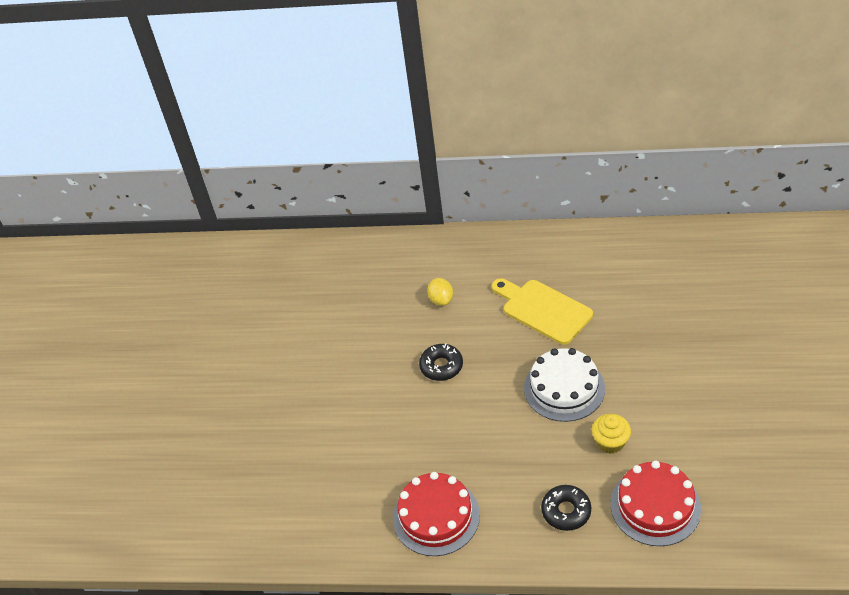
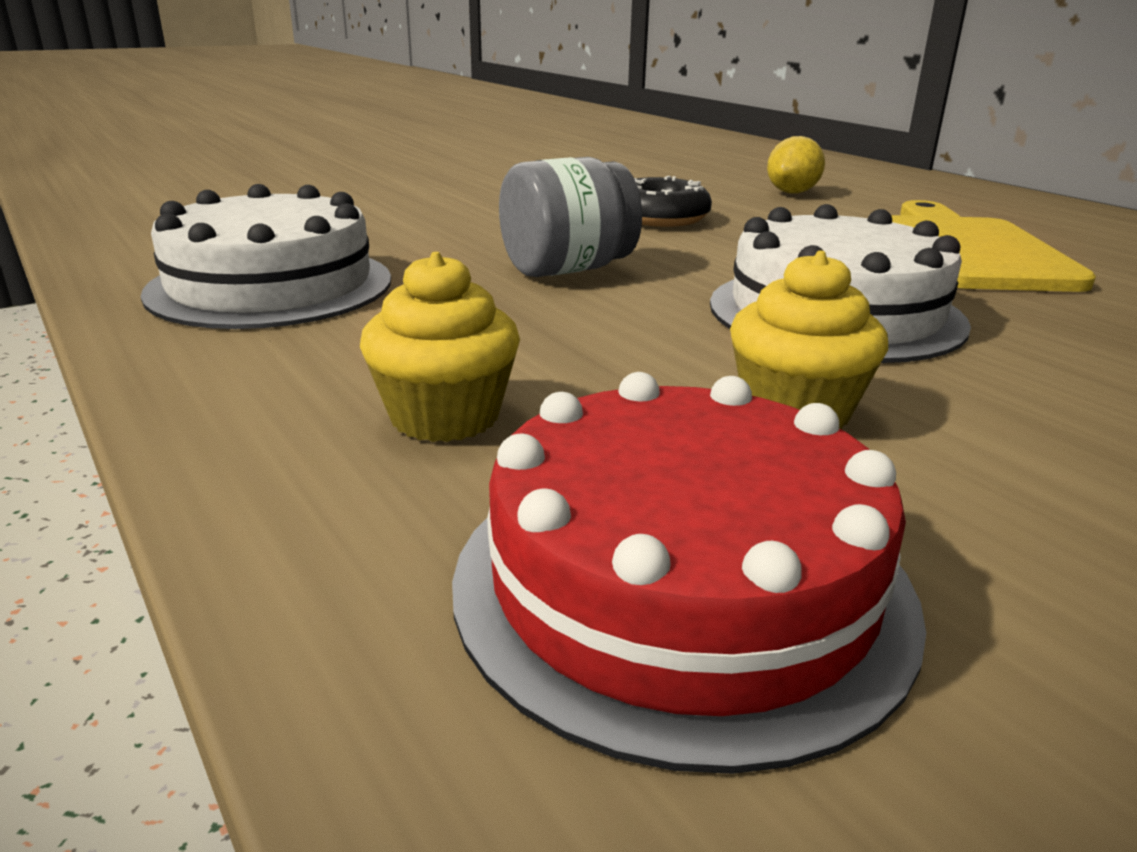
camera: 45 degrees right, 20 degrees down
red cake [393,472,480,556] -> white cake [141,184,391,329]
black donut [541,485,591,531] -> yellow cupcake [360,252,520,442]
none -> grey jar [499,157,642,277]

